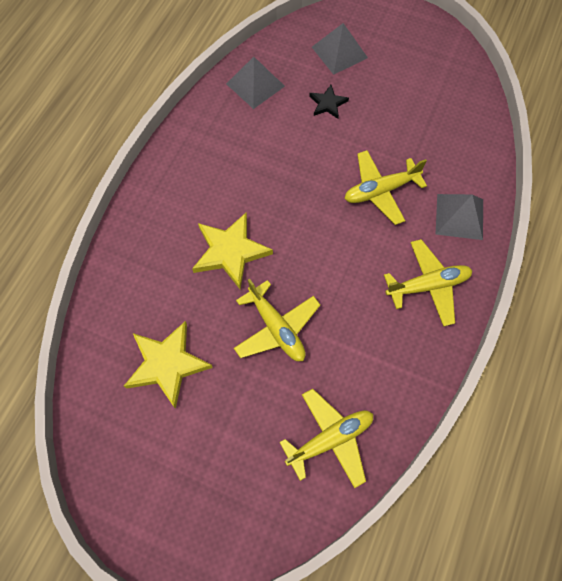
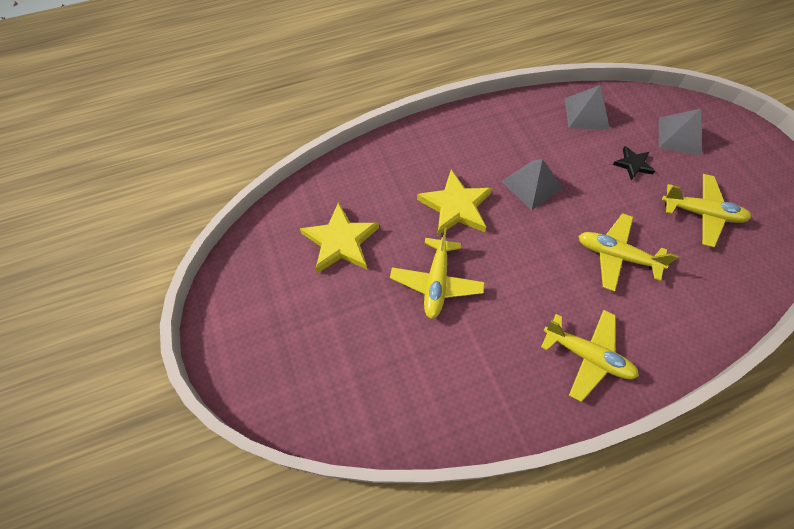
camera: 45 degrees right, 5 degrees down
yellow plane [280,389,373,488] -> yellow plane moved to [662,174,751,247]
grey pyramid [436,194,483,240] -> grey pyramid moved to [501,159,563,210]

